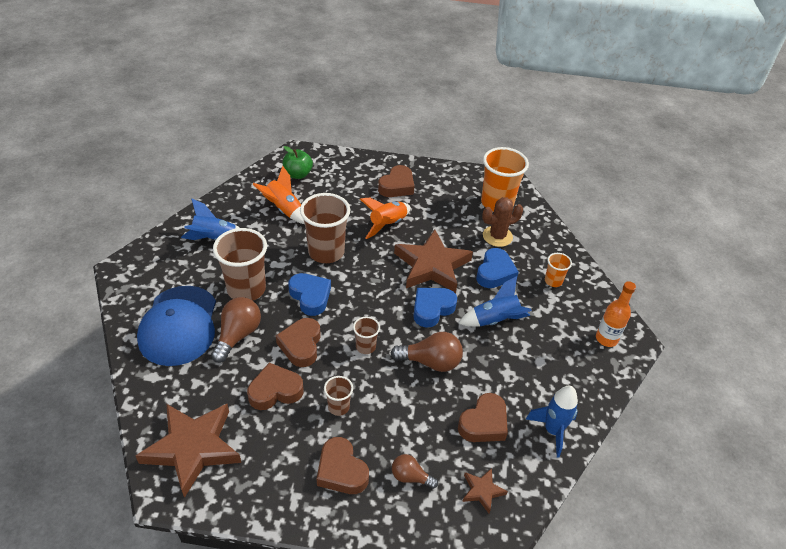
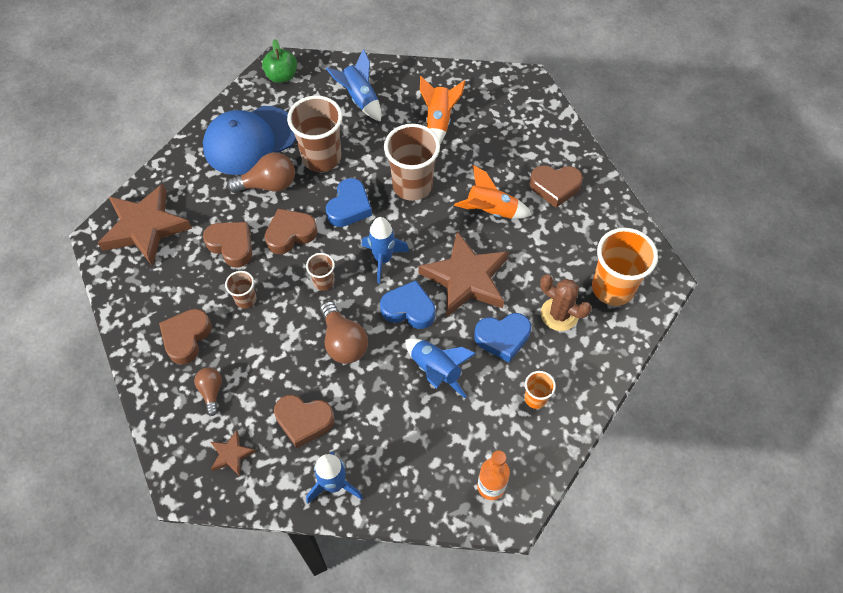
camera: 60 degrees right, 15 degrees up
green apple [283,146,313,179] -> green apple moved to [262,39,297,83]
none -> blue rocket [361,217,409,284]

